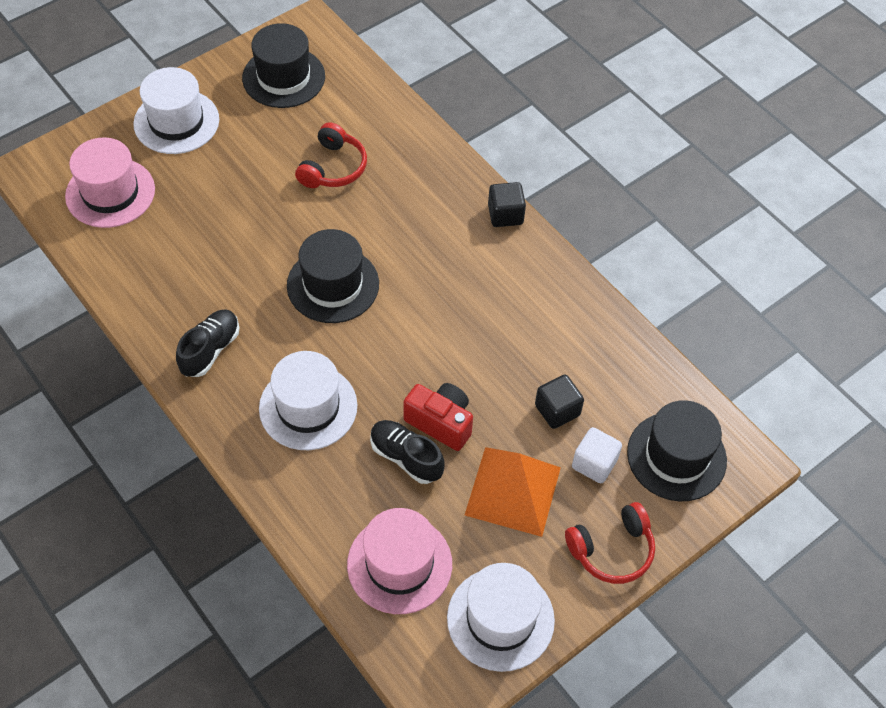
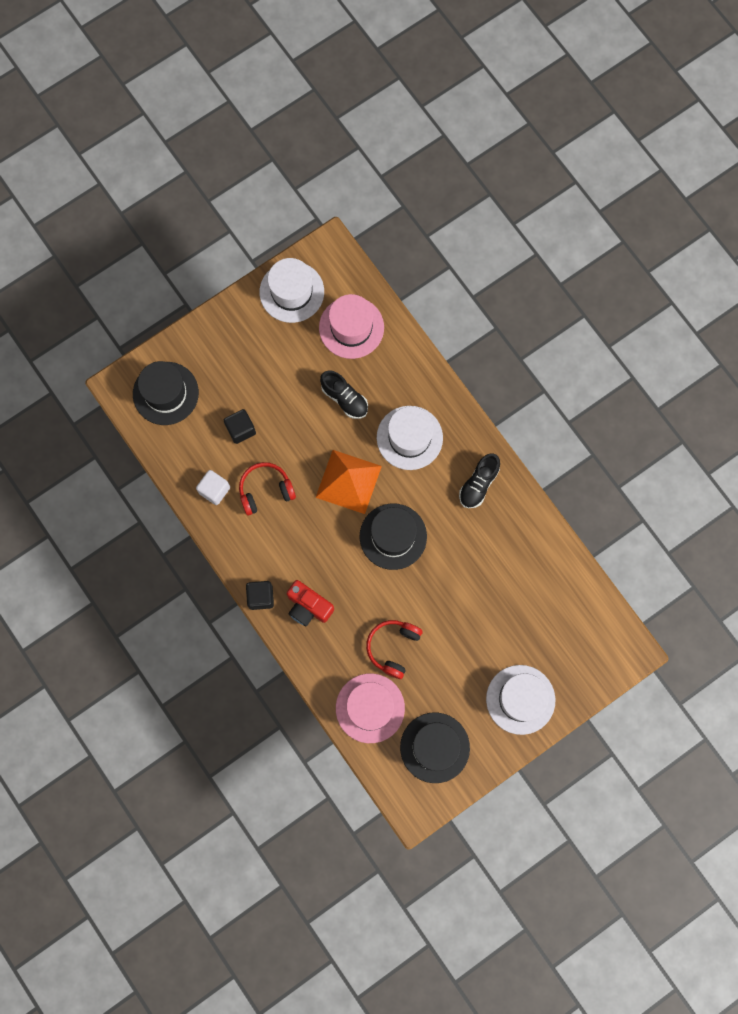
camera: 175 degrees left, 20 degrees up
pink hat [65,137,155,228] -> pink hat moved to [336,673,405,743]
red camera [404,383,473,451] -> red camera moved to [287,580,334,626]
orange pyramid [465,447,561,537] -> orange pyramid moved to [315,450,382,514]
red headphones [565,502,655,584] -> red headphones moved to [239,462,296,516]
white cube [572,427,622,483] -> white cube moved to [196,470,230,505]

